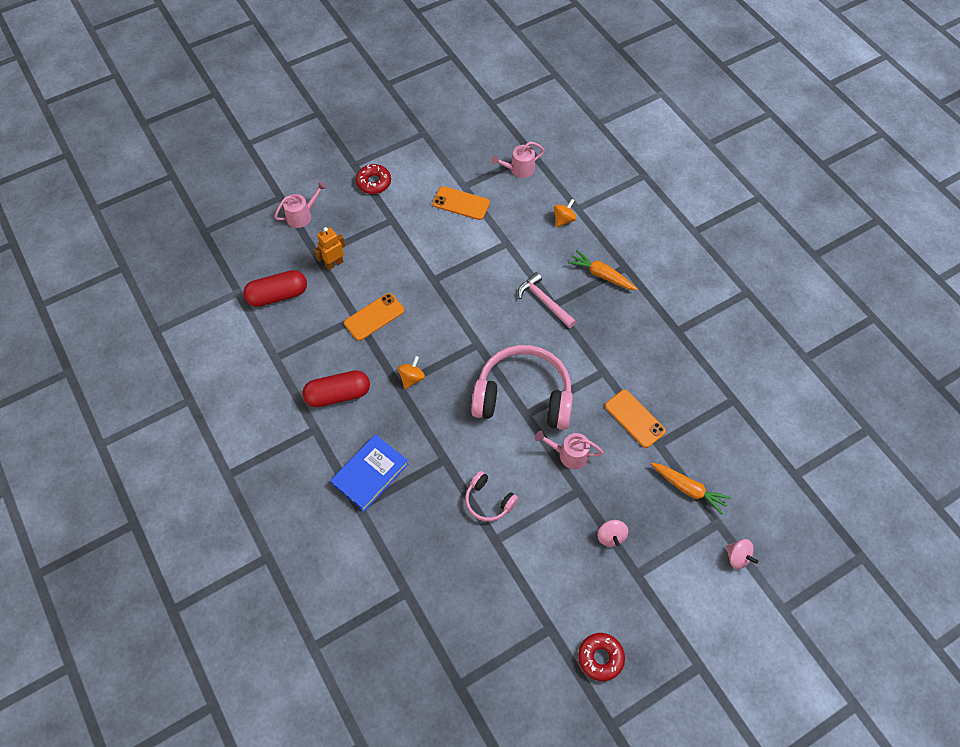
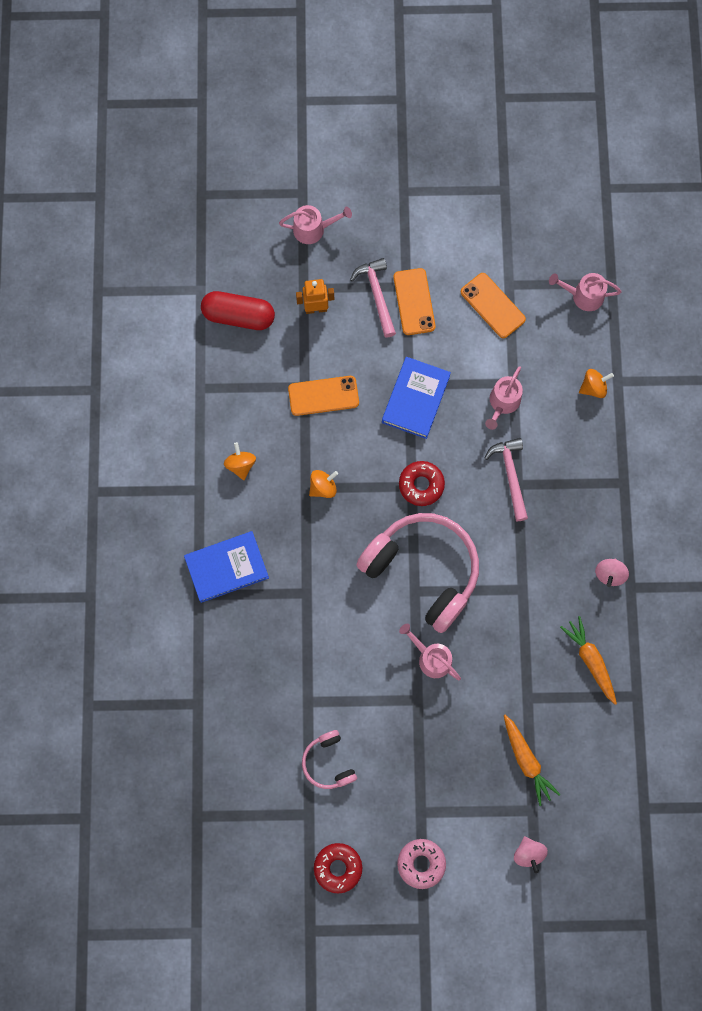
camera: 30 degrees right, 15 degrees up
red capsule [302,370,370,407] -> orange spinning top [224,442,256,480]
red donut [356,164,391,194] -> red donut moved to [399,461,445,506]
pink headphones [465,471,518,522] -> pink headphones moved to [302,730,357,789]
orange carrot [568,250,637,290] -> orange carrot moved to [560,616,617,705]
pink spinning top [598,520,628,547] -> pink spinning top moved to [595,559,629,587]
orange phone [605,390,666,448] -> orange phone moved to [393,268,435,335]
none -> pink hammer [350,258,396,337]
none -> blue book [382,357,451,439]
none -> pink donut [397,839,446,889]
none -> pink watering can [485,366,523,430]

